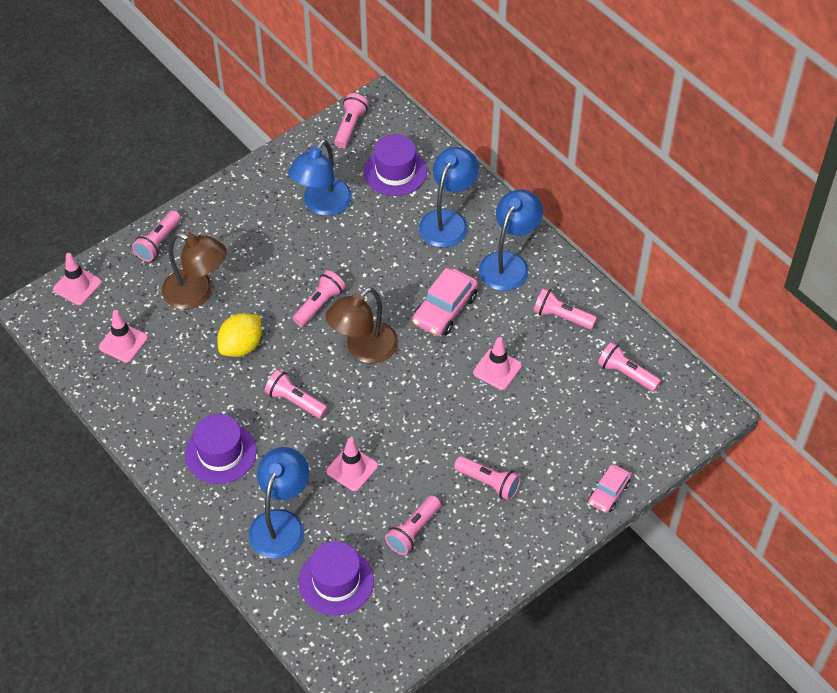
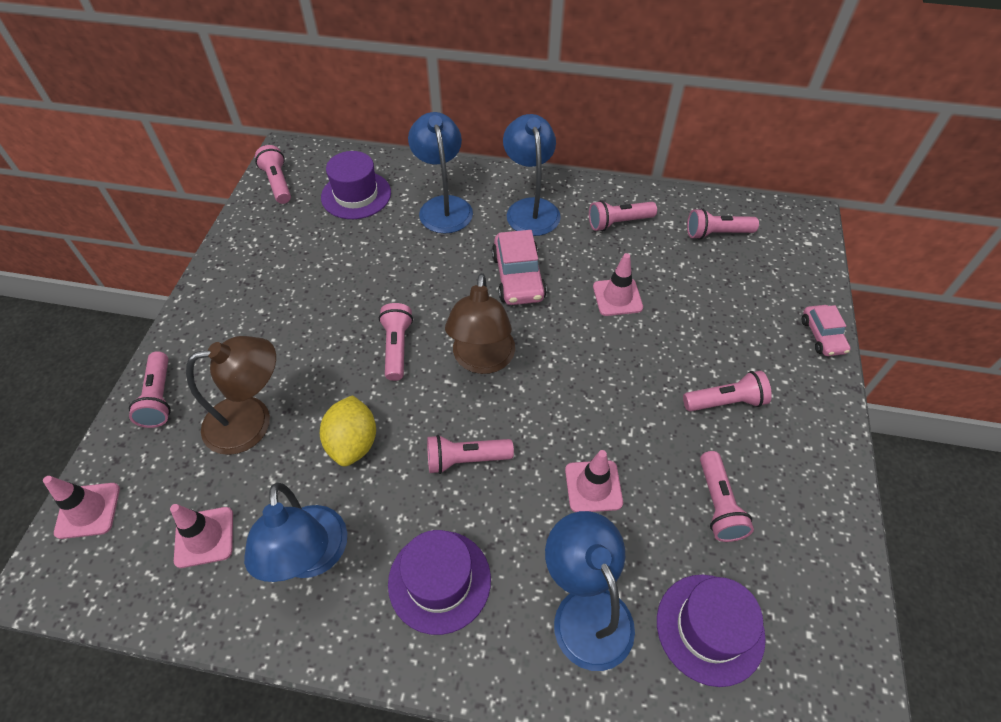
camera: 40 degrees left, 0 degrees up
blue lamp [288,139,352,216] -> blue lamp moved to [244,483,347,582]

